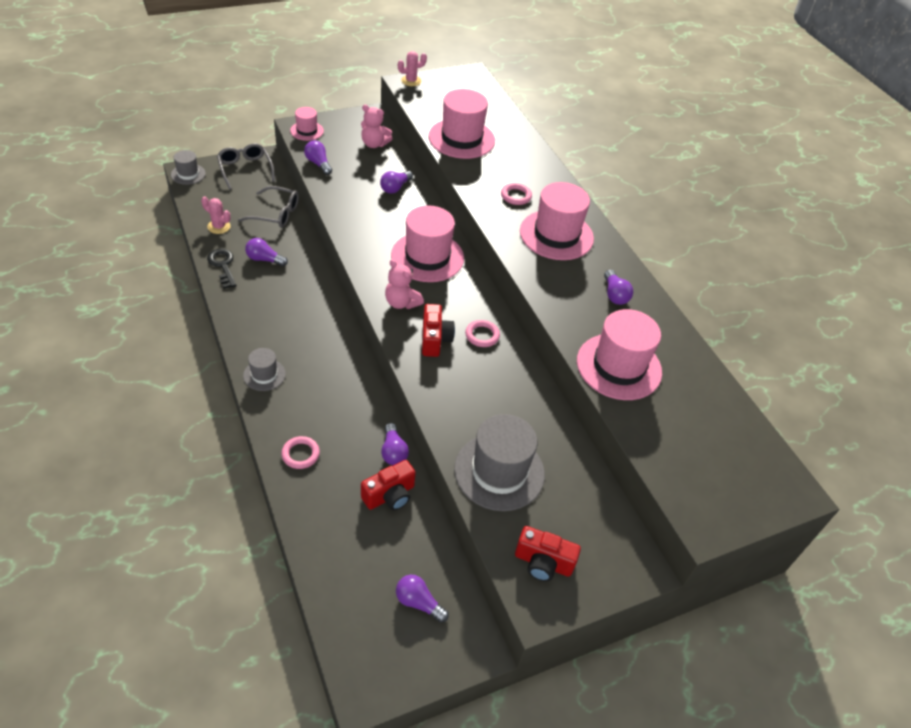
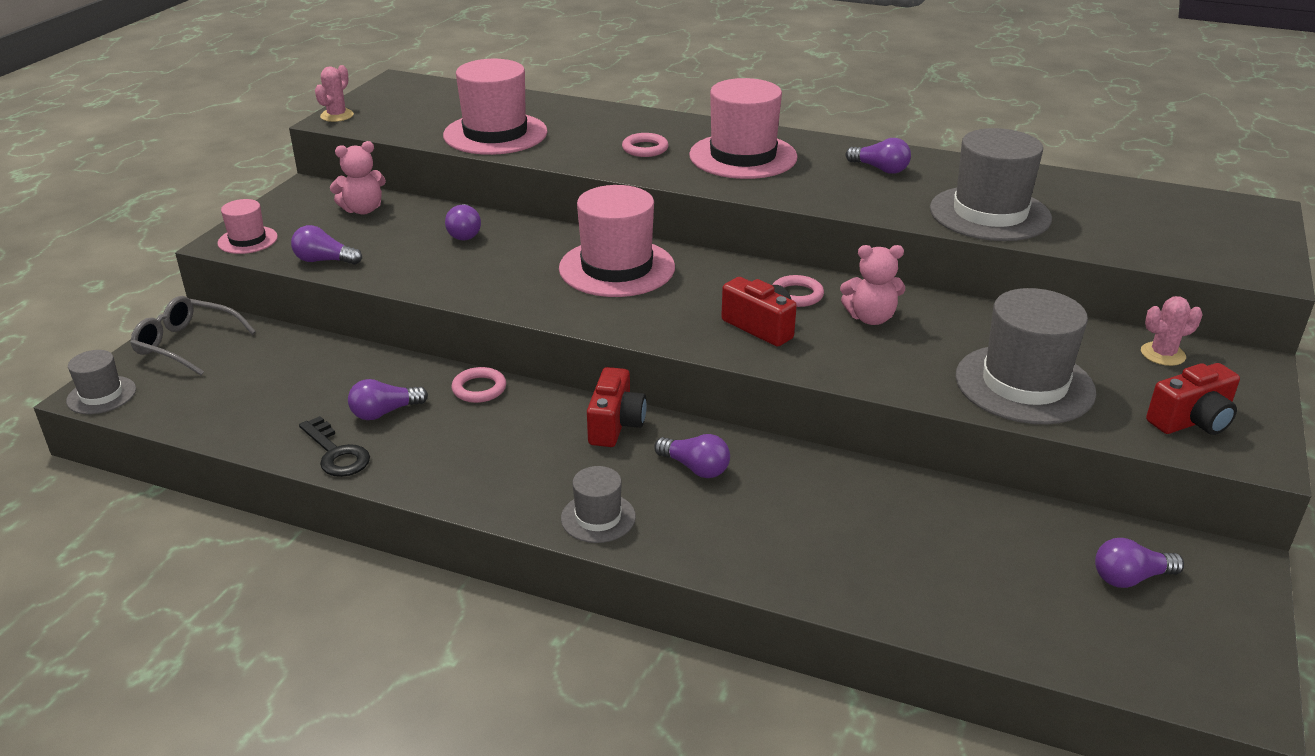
camera: 40 degrees left, 15 degrees down
pink cactus [201,196,231,234] -> pink cactus moved to [1141,296,1202,366]
black key [207,249,237,289] -> black key turned 150 degrees counterclockwise [299,416,370,477]
grey glasses [238,186,299,228] -> none
pink ring [281,436,320,469] -> pink ring moved to [451,367,506,403]
red camera [361,460,416,510] -> red camera moved to [587,367,647,447]
purple light bulb [381,423,409,465] -> purple light bulb moved to [654,434,730,478]
pink teddy bear [385,259,424,309] -> pink teddy bear moved to [840,245,905,325]
pink hat [577,309,662,400] -> grey hat [930,128,1052,241]

